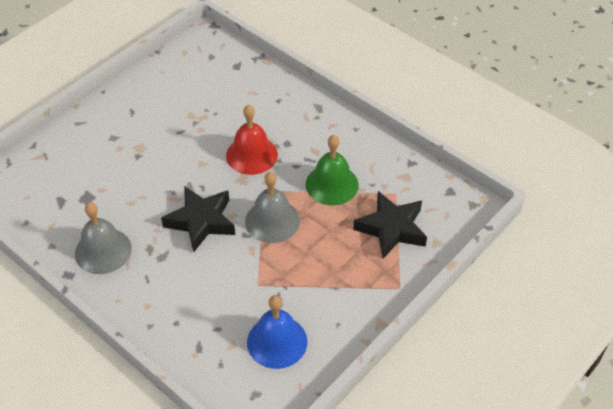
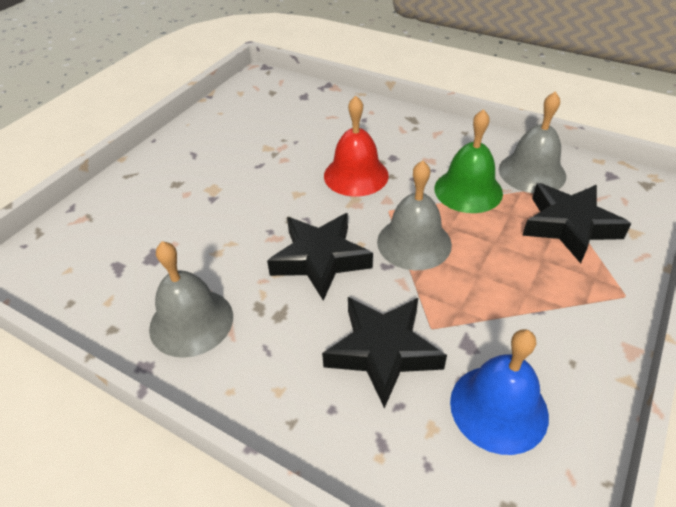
camera: 10 degrees left, 5 degrees down
none -> black star [322,297,447,408]
none -> grey bell [499,91,566,193]

